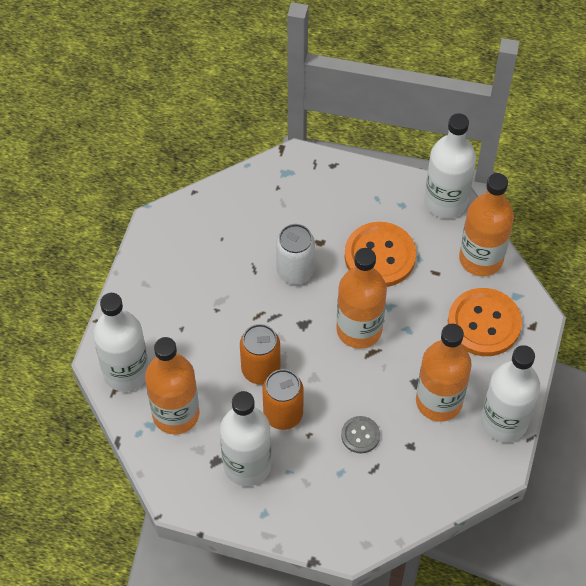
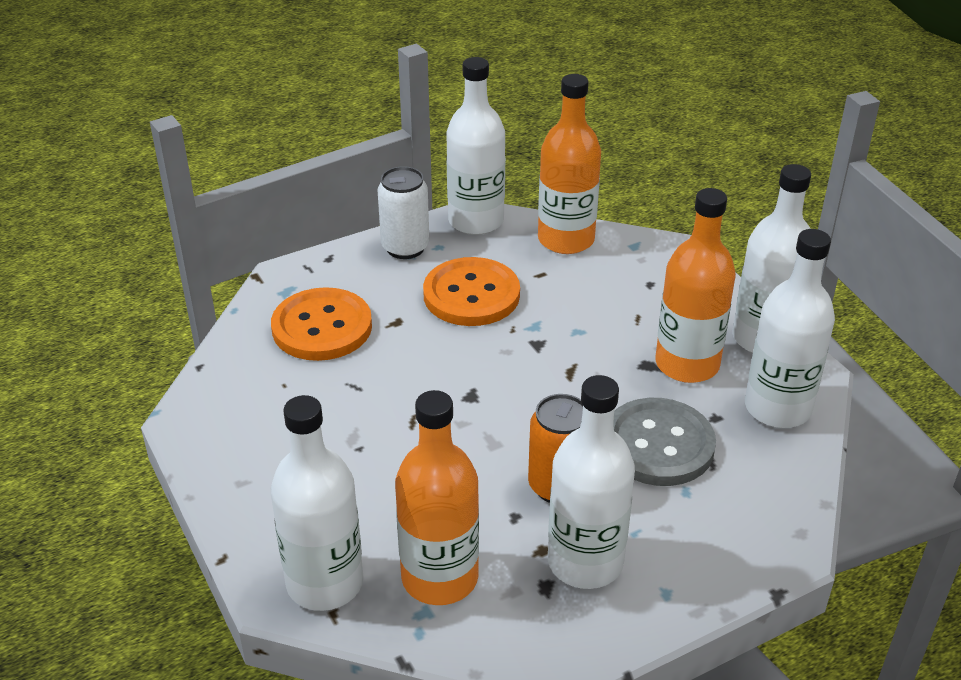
camera: 45 degrees left, 20 degrees down
orange can [240,324,281,385] -> none
white can [276,224,315,284] -> white can moved to [378,166,429,259]
orange bottle [337,248,387,349] -> none
grey button [341,416,380,454] -> grey button [613,398,716,486], size x1.97
orange button [448,288,522,356] -> orange button moved to [271,287,372,361]
none -> white bottle [745,229,835,428]

